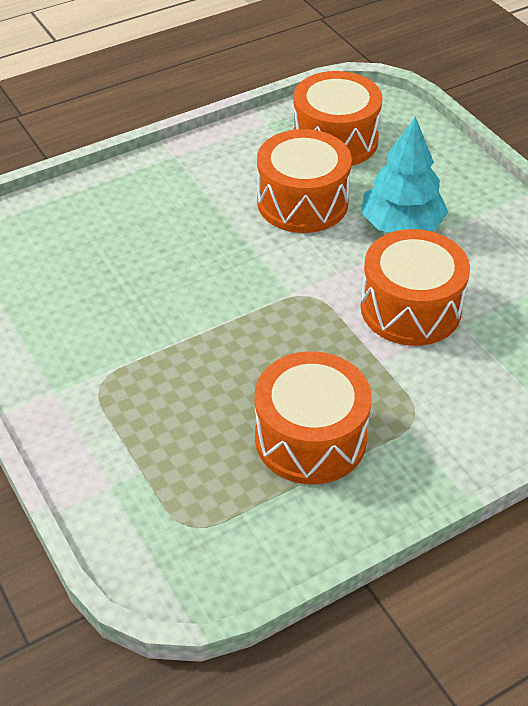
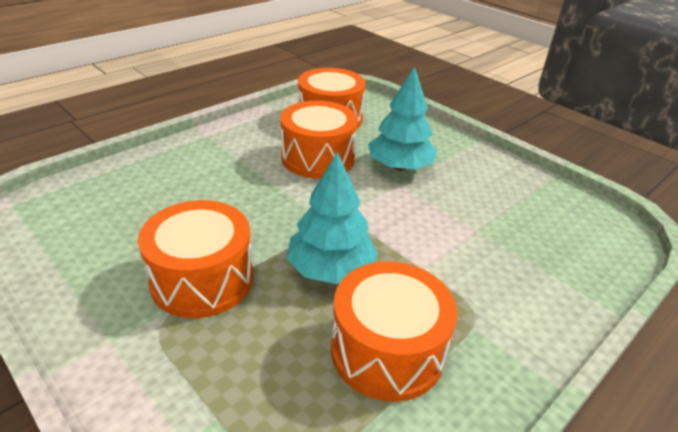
camera: 15 degrees left, 10 degrees down
orange drum [361,229,470,346] -> orange drum moved to [138,200,253,318]
none -> turquoise tree [286,152,378,284]

